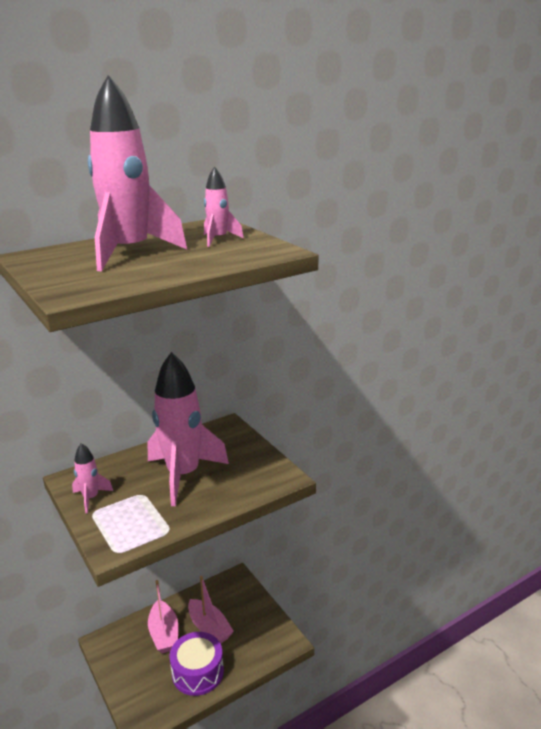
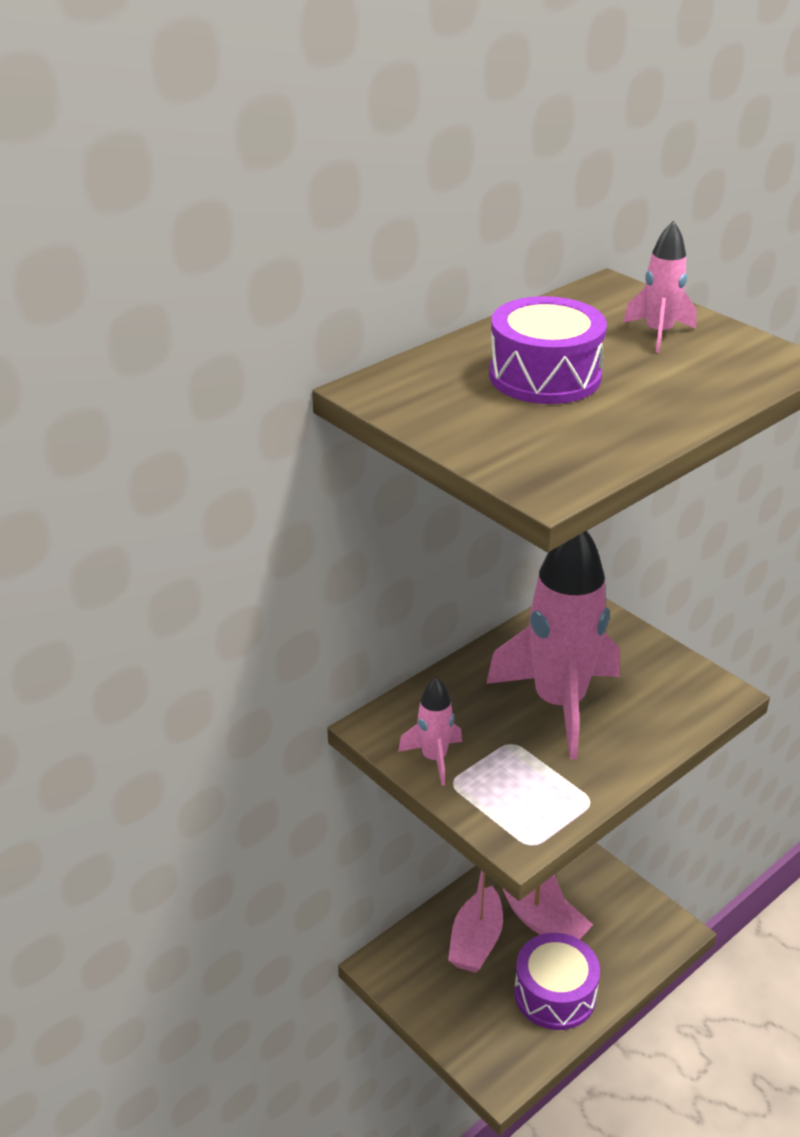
camera: 10 degrees left, 10 degrees up
pink rocket [88,75,187,271] -> purple drum [489,296,607,404]
pink boat [148,580,178,653] -> pink boat turned 45 degrees clockwise [448,870,503,973]

